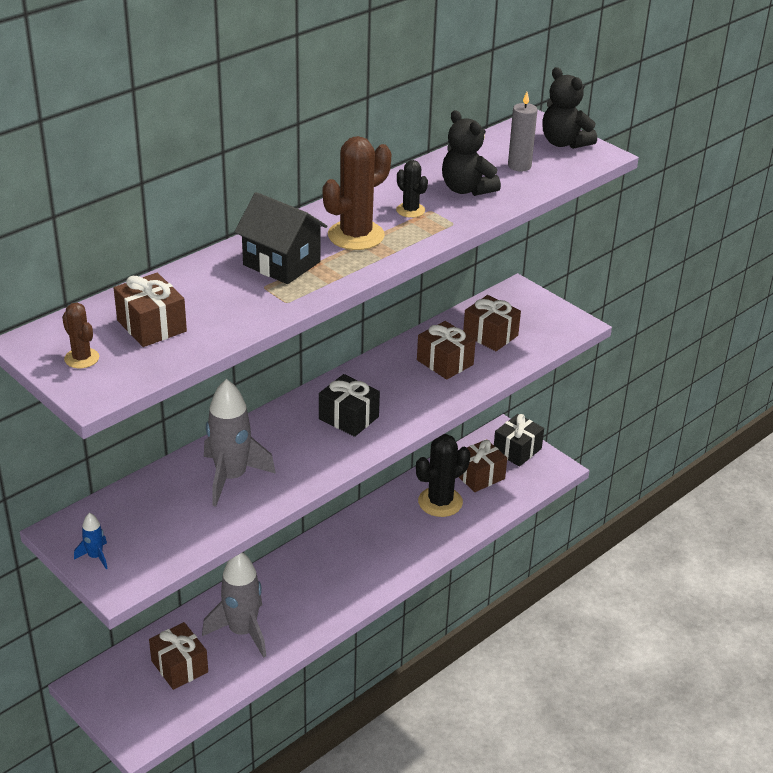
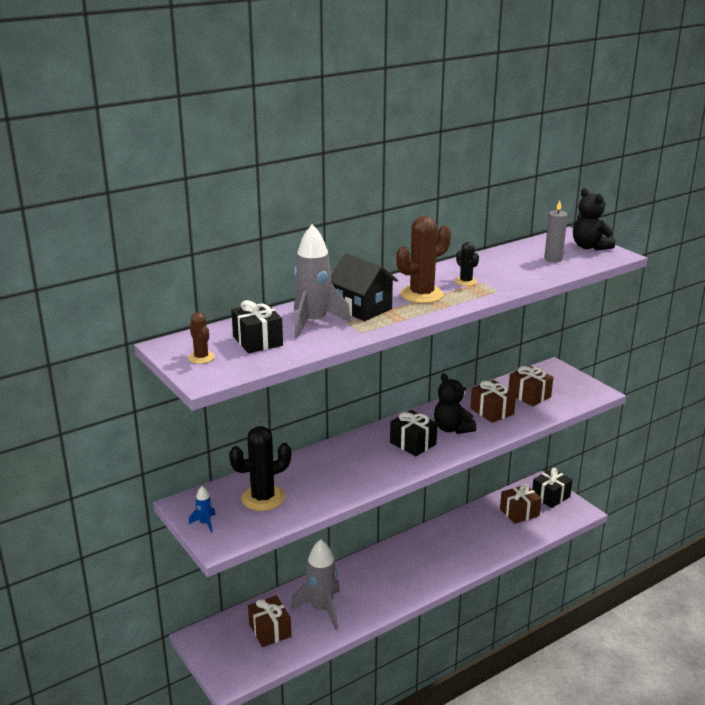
camera: 10 degrees right, 10 degrees down
brown gift [114,273,187,347] -> black gift [231,300,283,353]
grey rocket [204,379,276,507] -> grey rocket moved to [294,224,351,338]
black cactus [416,434,470,517] -> black cactus moved to [229,426,291,511]
black teddy bear [442,110,501,196] -> black teddy bear moved to [434,373,476,434]

